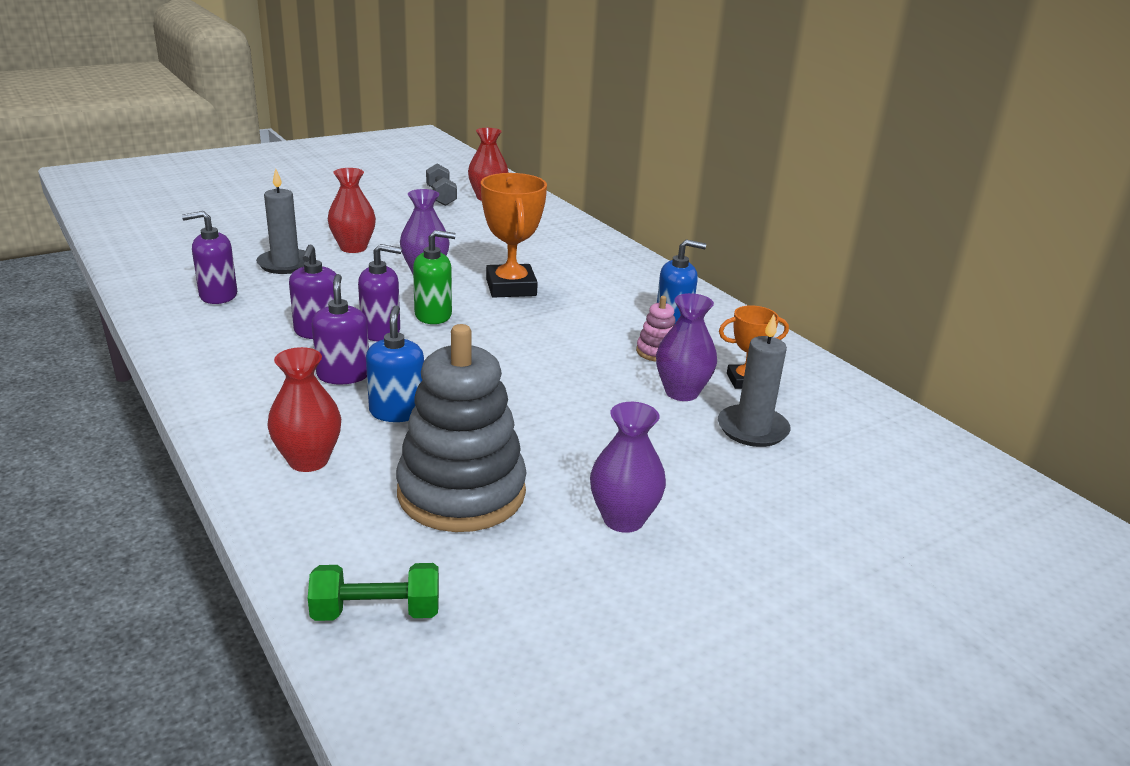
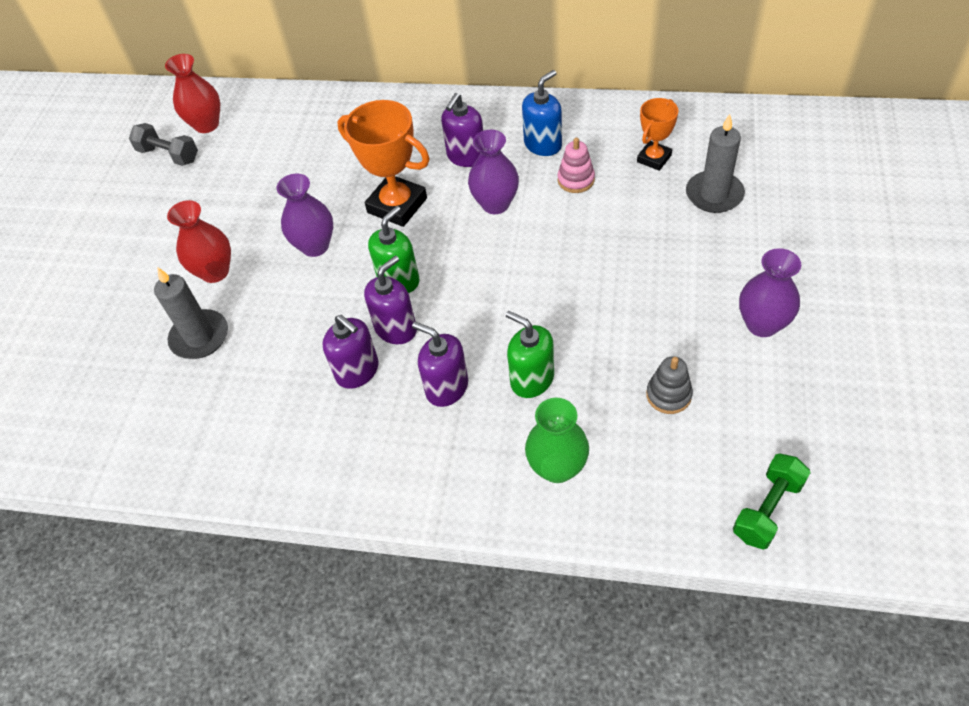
camera: 40 degrees left, 25 degrees up
purple soap dispenser [182,211,237,304] -> purple soap dispenser moved to [441,93,483,167]
red vase [267,347,341,472] -> green vase [525,398,589,483]
blue soap dispenser [366,305,424,422] -> green soap dispenser [506,311,554,398]
grey stacking toy [396,324,527,532] -> grey stacking toy [646,356,693,414], size x0.43
purple vase [656,293,717,401] -> purple vase moved to [468,130,519,214]

